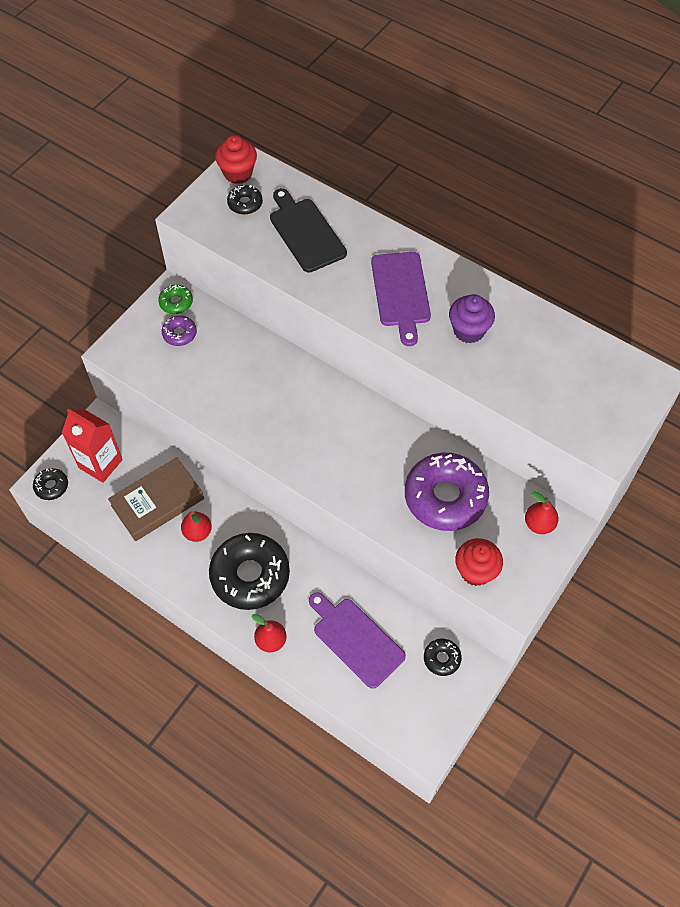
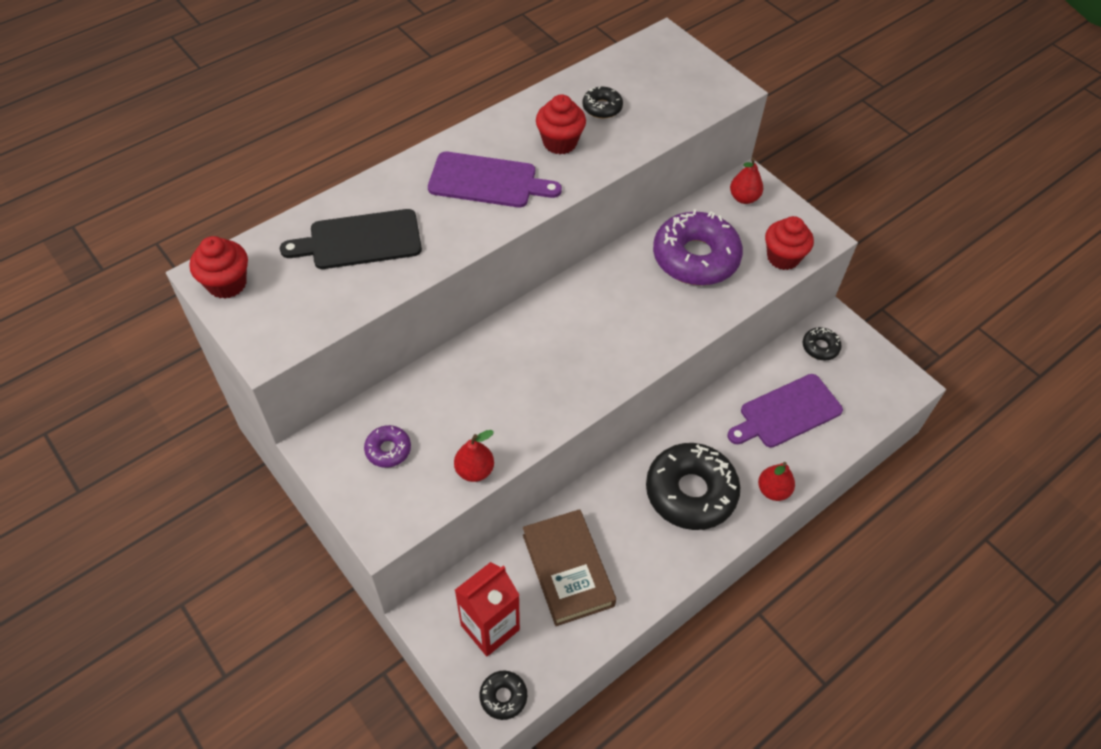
camera: 75 degrees left, 5 degrees down
green donut [158,285,193,314] -> none
red pear [181,511,212,542] -> red pear moved to [454,430,494,482]
black donut [227,184,263,215] -> black donut moved to [582,86,623,118]
purple cupcake [449,294,495,343] -> red cupcake [536,94,586,154]

